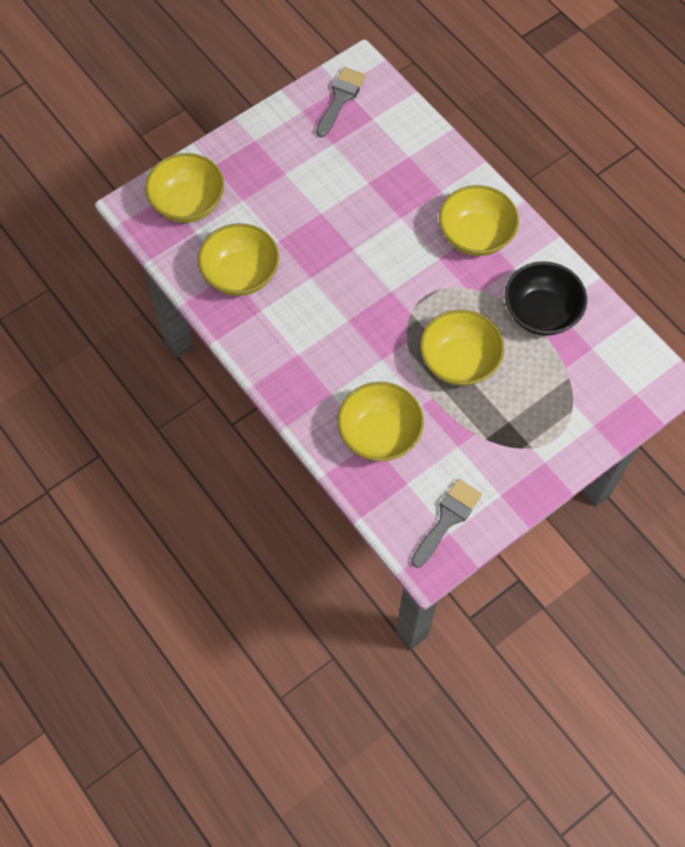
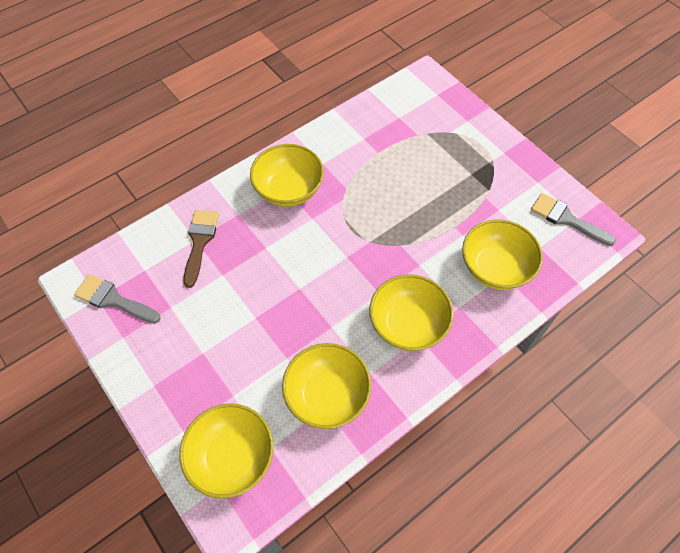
camera: 90 degrees left, 5 degrees down
yellow bowl [420,310,504,386] -> yellow bowl moved to [370,274,454,351]
black bowl [505,261,587,336] -> none
none -> brown brush [183,210,219,288]

